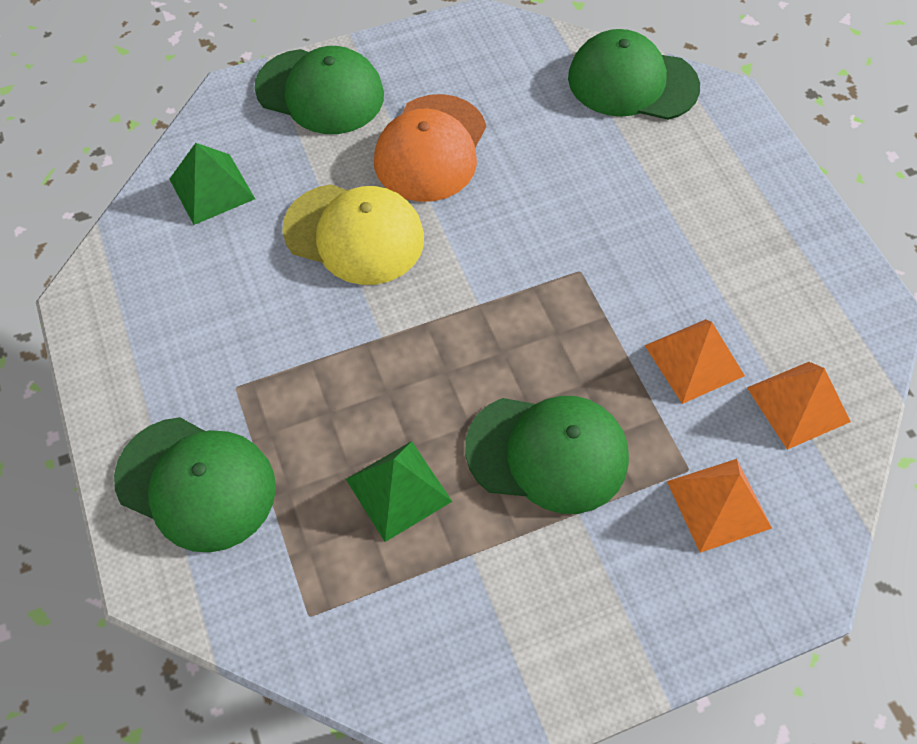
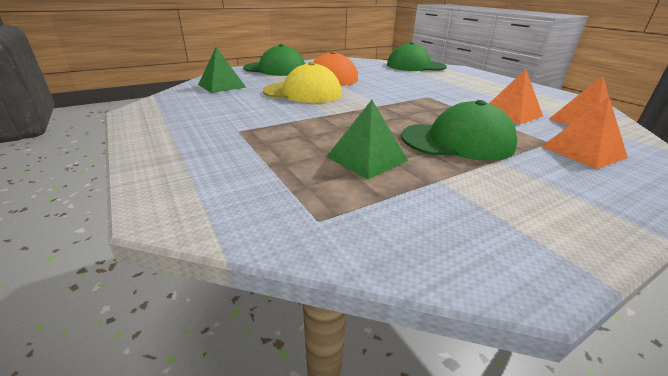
camera: 10 degrees left, 30 degrees down
green cap [114,417,276,553] -> none

